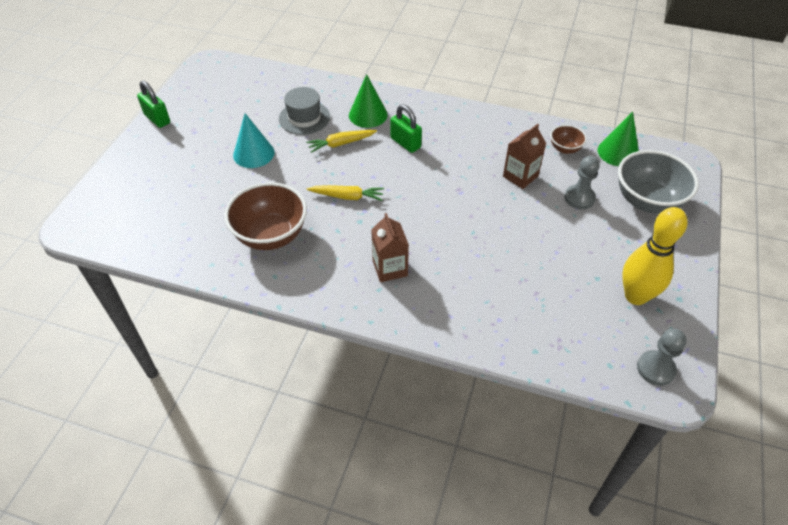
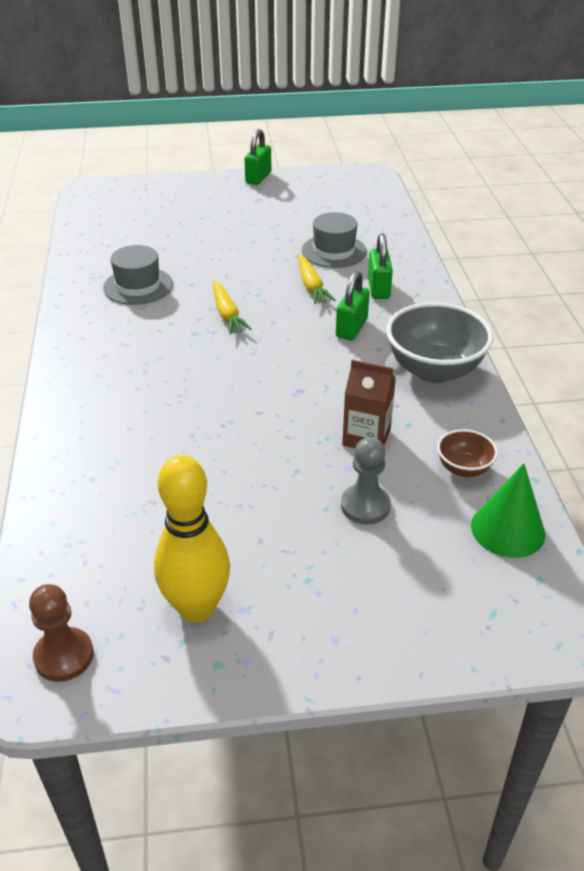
camera: 65 degrees right, 10 degrees down
brown bowl [224,182,307,250] -> grey hat [103,245,173,305]
turquoise cone [233,113,275,168] -> none
yellow carrot [306,130,377,153] -> yellow carrot turned 150 degrees counterclockwise [298,255,336,304]
green cone [349,74,388,128] -> green padlock [368,233,393,299]
brown carton [371,213,409,282] -> none
grey bowl [618,150,699,214] -> grey bowl moved to [386,302,493,383]
grey pawn [637,328,687,386] -> brown pawn [29,584,94,682]

